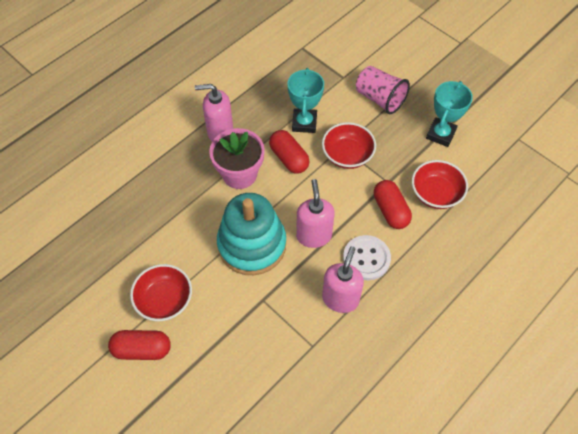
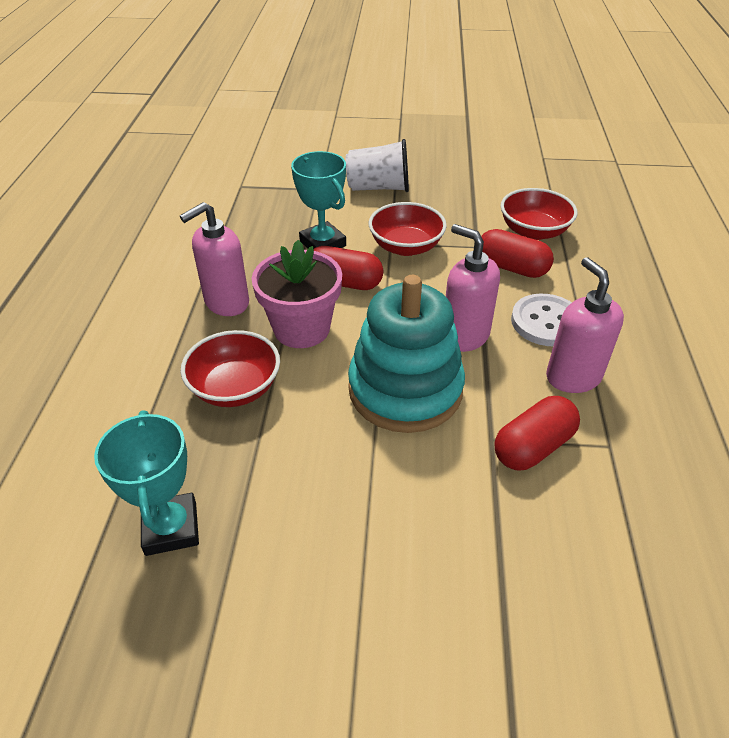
camera: 40 degrees left, 15 degrees down
red capsule [108,330,171,360] -> red capsule moved to [495,396,580,470]
red bowl [130,264,192,321] -> red bowl moved to [181,330,280,407]
pink cup [356,66,410,114] -> white cup [346,139,409,192]
turquoise trophy [426,81,473,147] -> turquoise trophy moved to [94,410,199,556]

